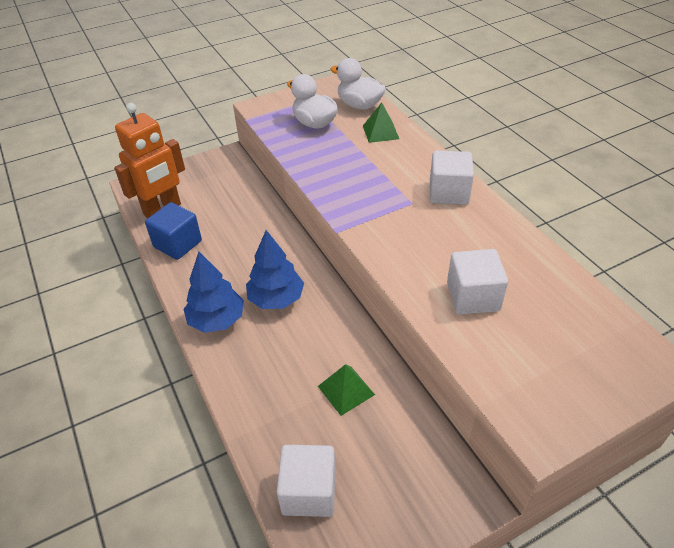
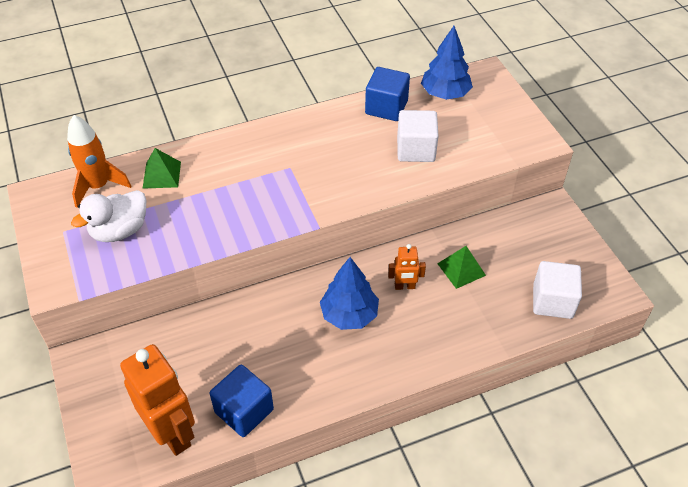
camera: 85 degrees left, 5 degrees up
blue tree [183,252,244,333] -> blue tree moved to [421,26,473,100]
white duck [330,58,386,110] -> orange rocket [67,115,131,208]
white cube [430,151,474,205] -> none
none -> blue cube [365,67,410,121]
none -> orange robot [388,244,426,290]

